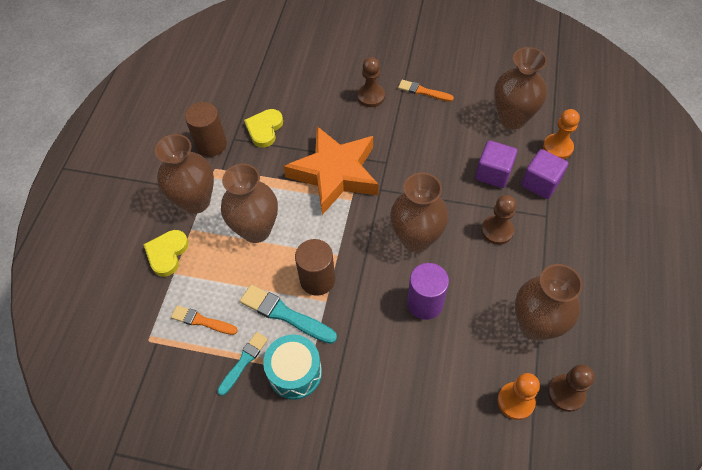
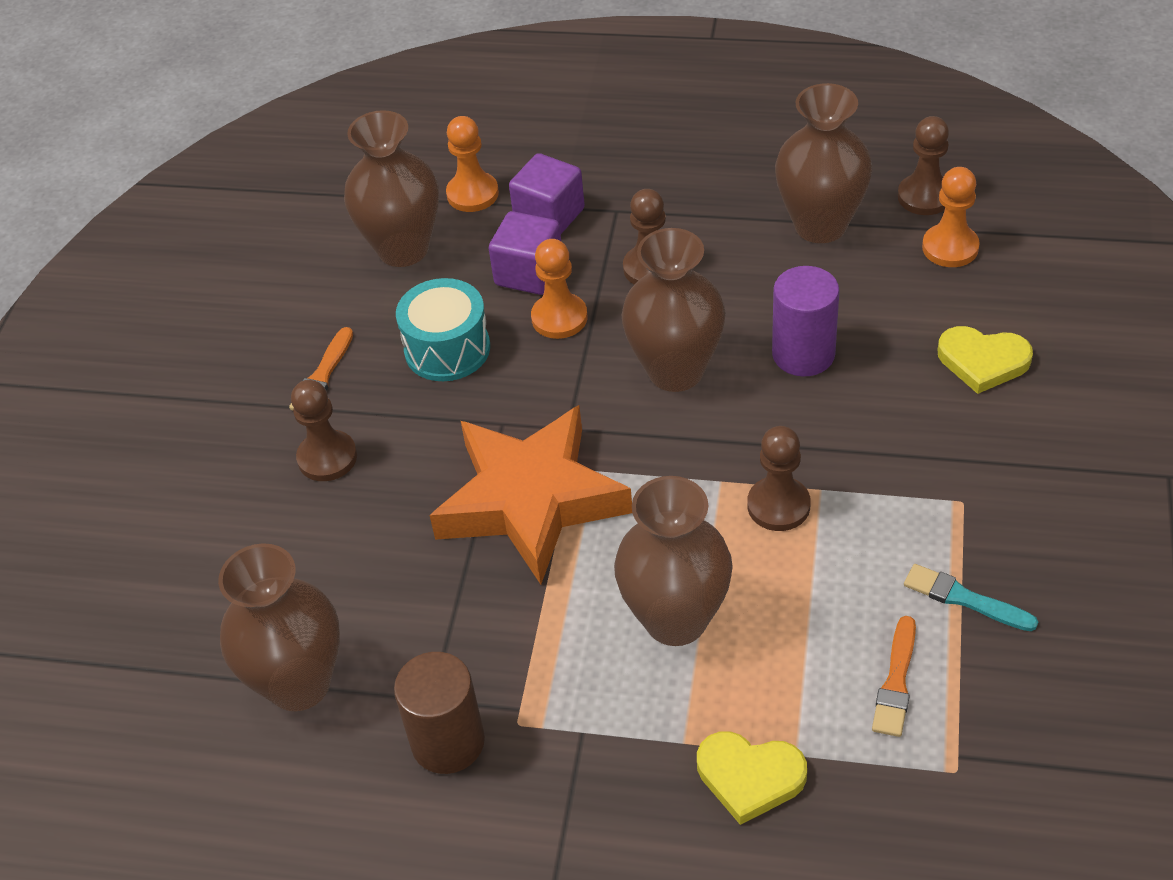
camera: 90 degrees left, 10 degrees down
brown vase [155,134,214,214] -> brown vase moved to [218,543,340,711]
turquoise brush [240,284,337,344] -> none
yellow heart [244,109,283,148] -> yellow heart moved to [938,326,1033,394]
turquoise drum [263,335,322,400] -> turquoise drum moved to [396,278,490,381]
brown cylinder [295,239,335,296] -> brown pawn [747,426,811,531]
none -> orange pawn [531,239,588,339]

